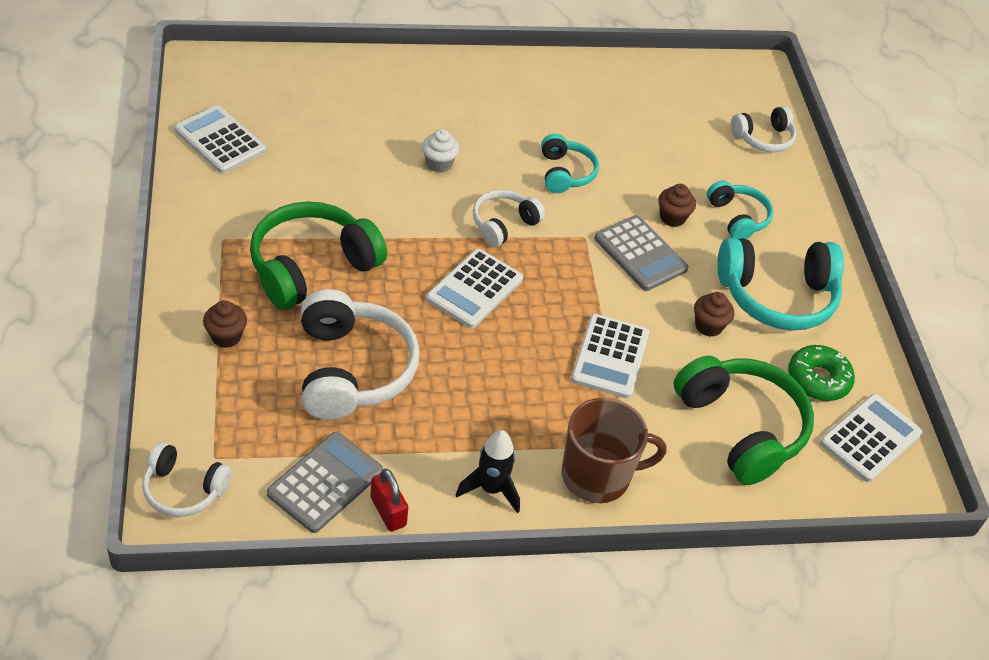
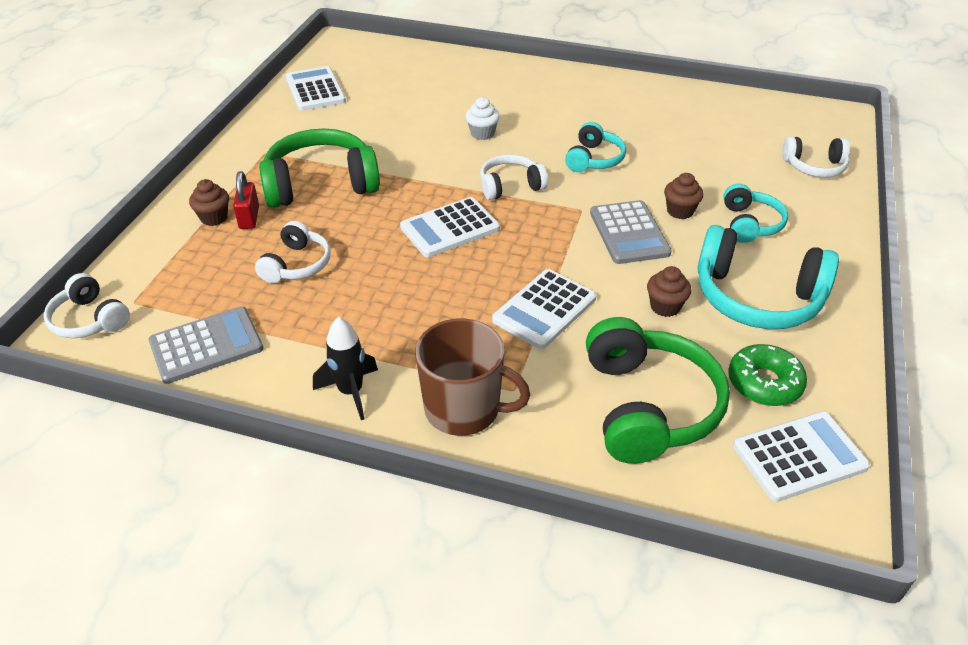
camera: 30 degrees right, 5 degrees down
white headphones [301,289,420,420] -> white headphones [255,221,331,283], size x0.56
red padlock [370,469,408,532] -> red padlock moved to [233,171,259,229]

